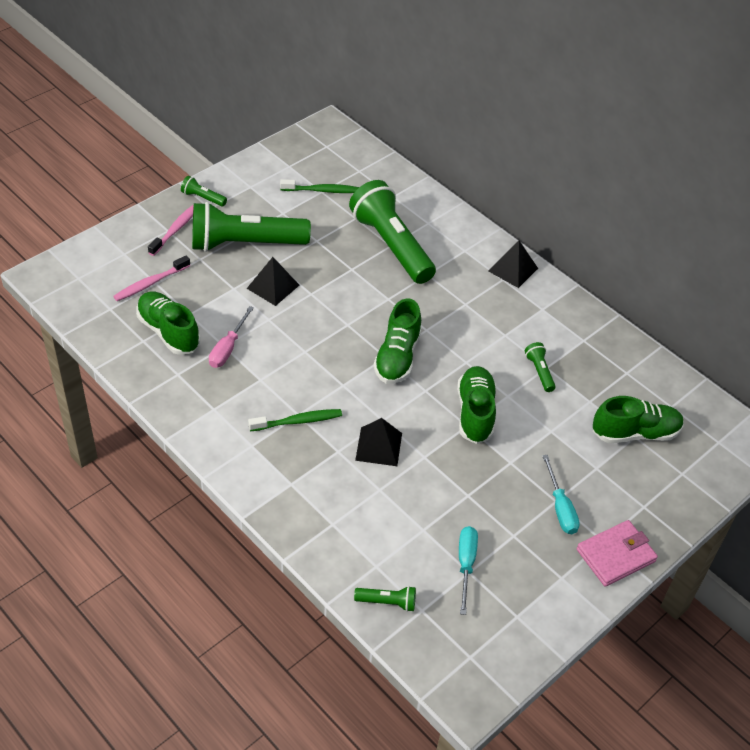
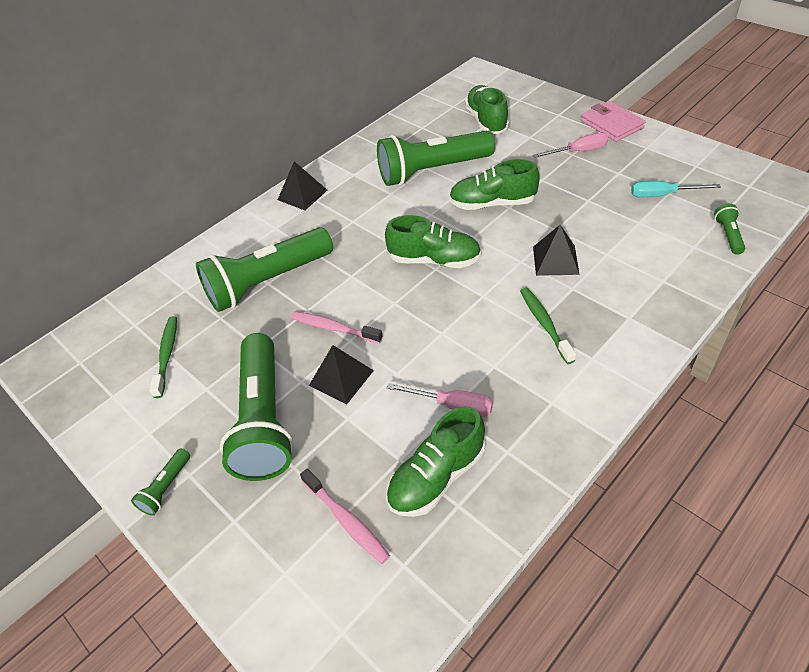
camera: 85 degrees left, 0 degrees up
pink toothbrush [148,204,194,256] -> pink toothbrush moved to [290,311,383,344]
green flashlight [525,342,556,392] -> green flashlight [377,131,495,186], size x2.44
turquoise screwdriver [542,455,580,534] -> pink screwdriver [533,133,608,158]

